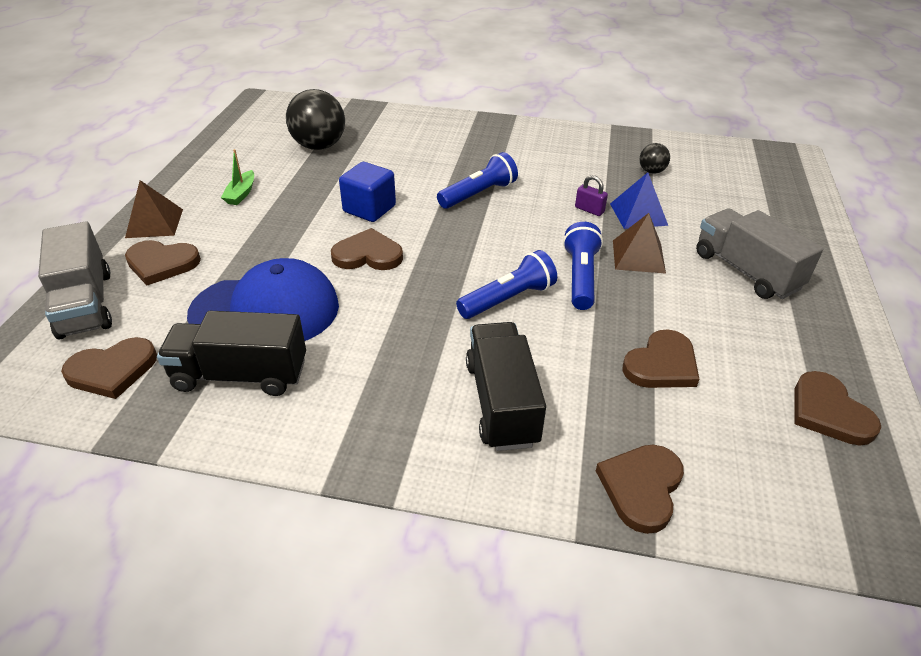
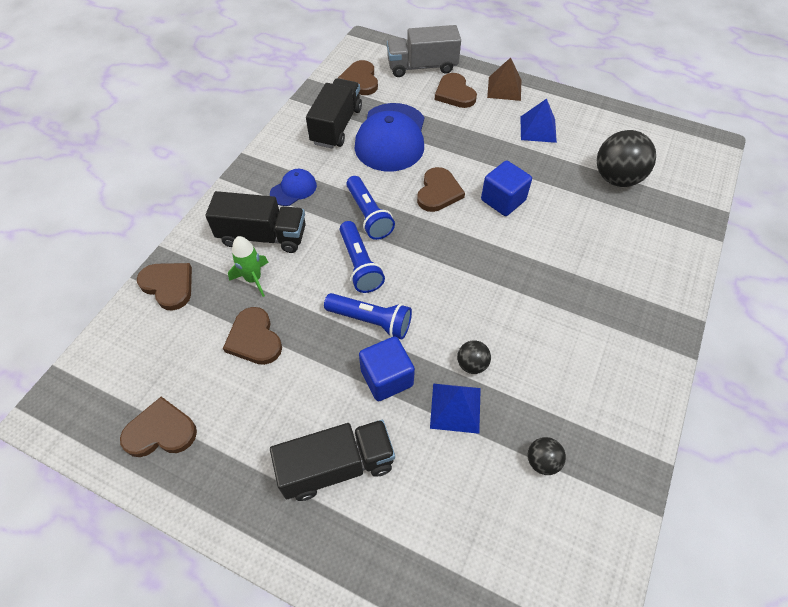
camera: 105 degrees right, 15 degrees up
brown heart [125,240,201,286] -> brown heart turned 45 degrees counterclockwise [435,73,477,108]
green boat [221,149,254,205] -> blue pyramid [521,99,557,143]
blue flashlight [437,152,518,209] -> blue flashlight moved to [346,176,395,240]
purple padlock [575,175,608,216] -> black ball [457,340,491,374]
brown pyramid [613,213,666,274] -> blue cube [359,336,415,401]
grey truck [696,208,823,299] -> black truck [270,420,395,501]
none -> green rocket [228,236,269,297]
none -> blue cap [270,169,317,206]

